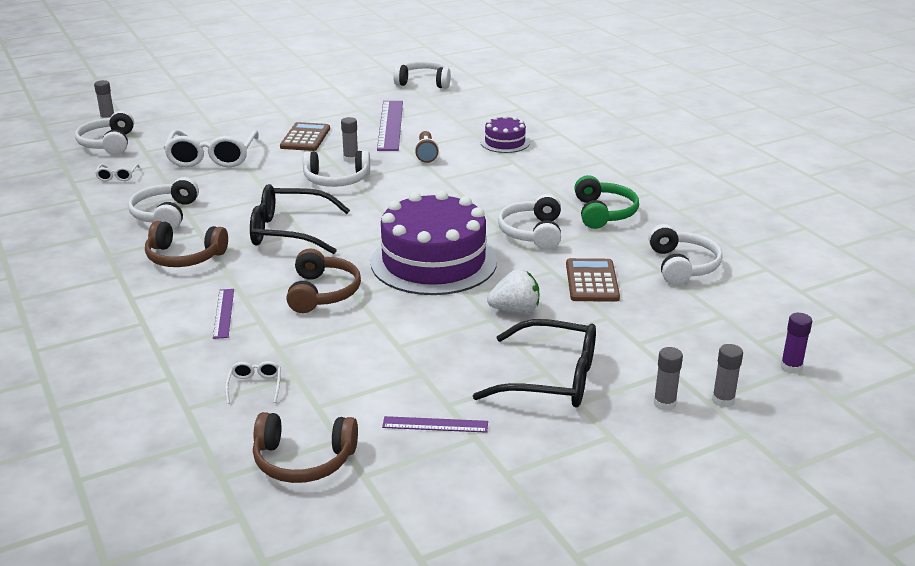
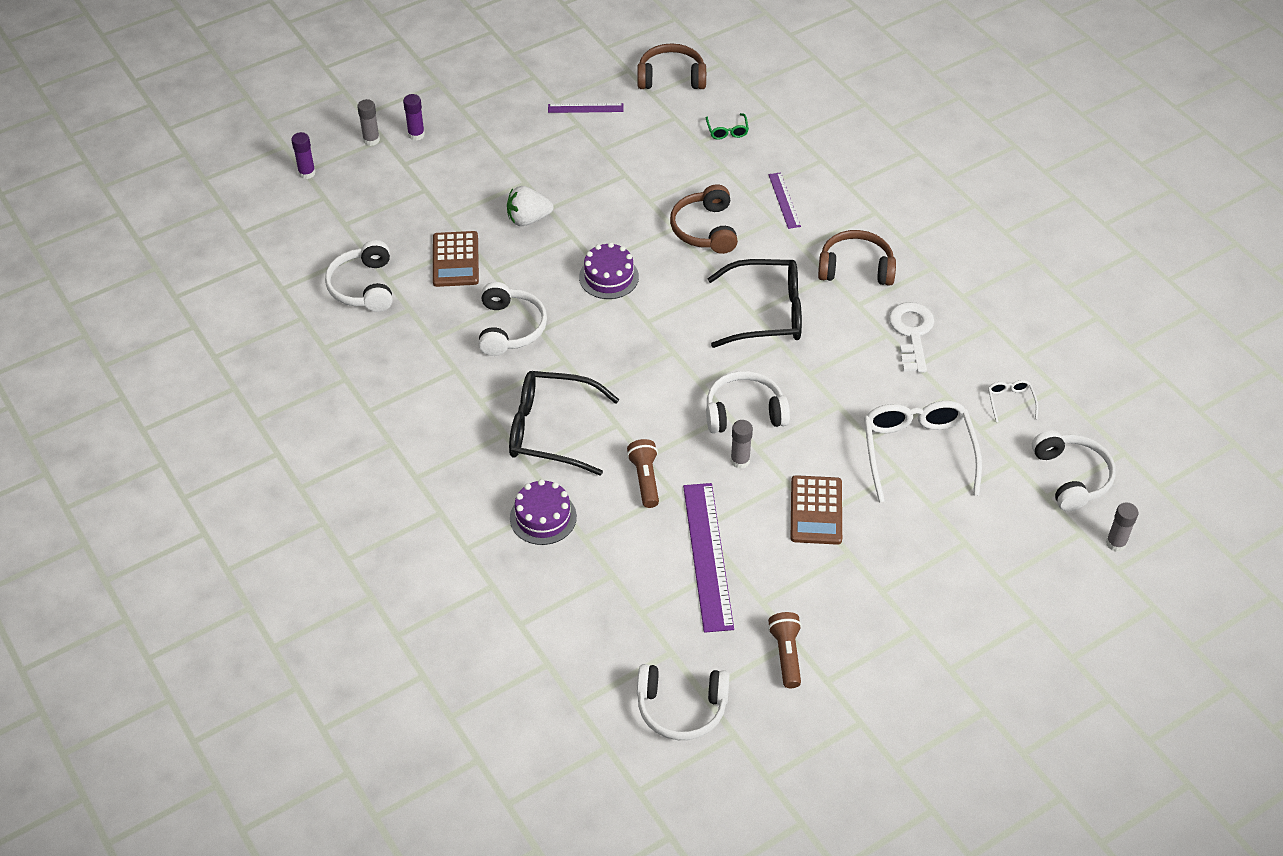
camera: 175 degrees right, 20 degrees up
white headphones [128,177,199,230] -> white key [889,302,934,373]
white glasses [225,361,281,404] -> green glasses [706,113,749,139]
purple cake [371,191,497,295] -> purple cake [579,242,639,299], size x0.48
black glasses [473,319,596,407] -> black glasses moved to [509,371,619,476]
green headphones [574,175,639,229] -> none
grey glue stick [654,347,683,411] -> purple glue stick [403,94,425,141]
none -> brown flashlight [768,612,802,688]

